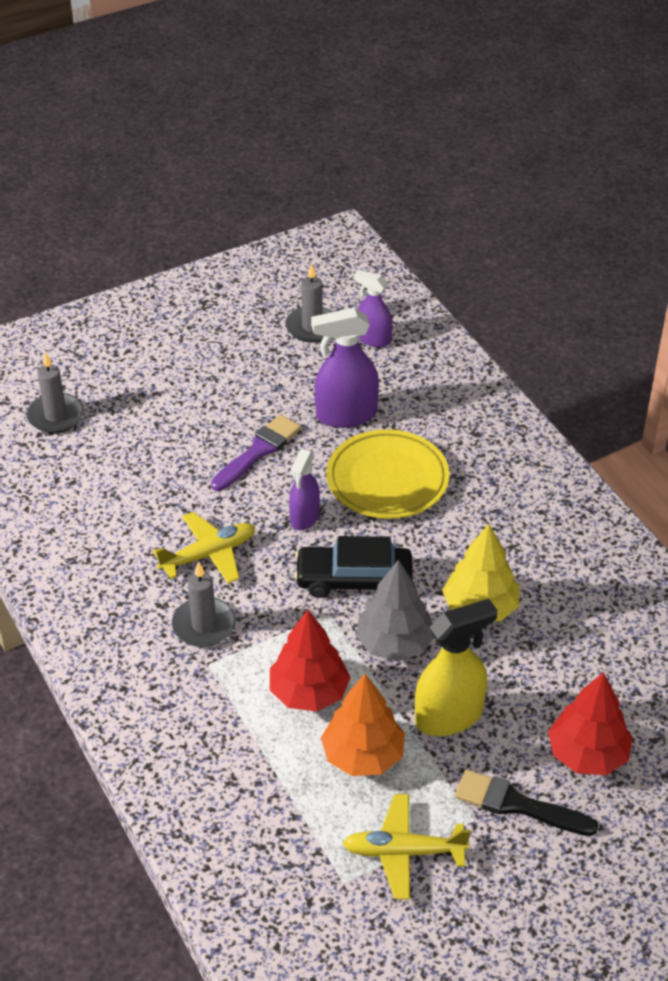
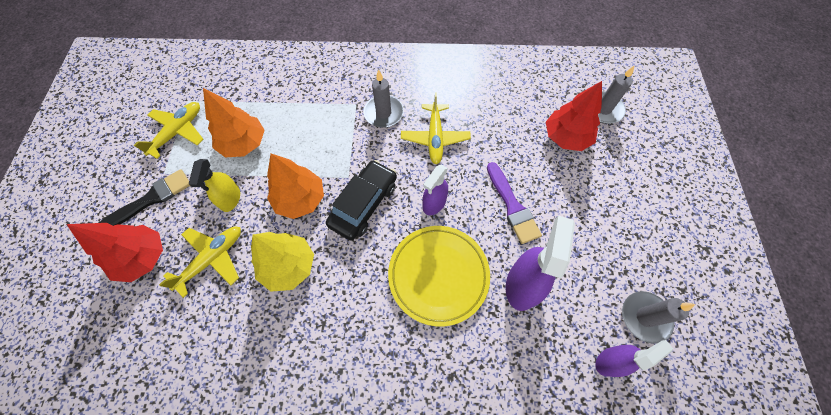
camera: 120 degrees right, 20 degrees up
red tree [270,610,351,712] -> red tree moved to [546,81,602,151]
purple spray bottle [289,449,320,530] -> purple spray bottle turned 105 degrees counterclockwise [422,164,448,215]
grey tree [356,560,434,661] -> orange tree [267,154,324,219]
yellow spray bottle [415,599,498,736] -> yellow spray bottle [189,159,240,212], size x0.63
none -> yellow plane [159,227,241,298]

